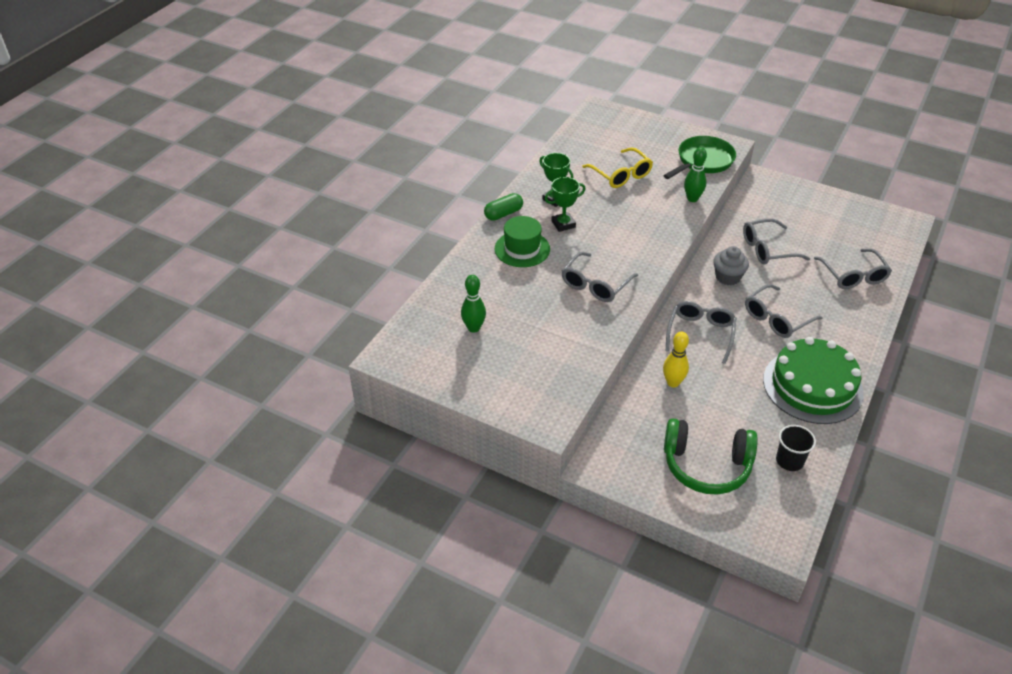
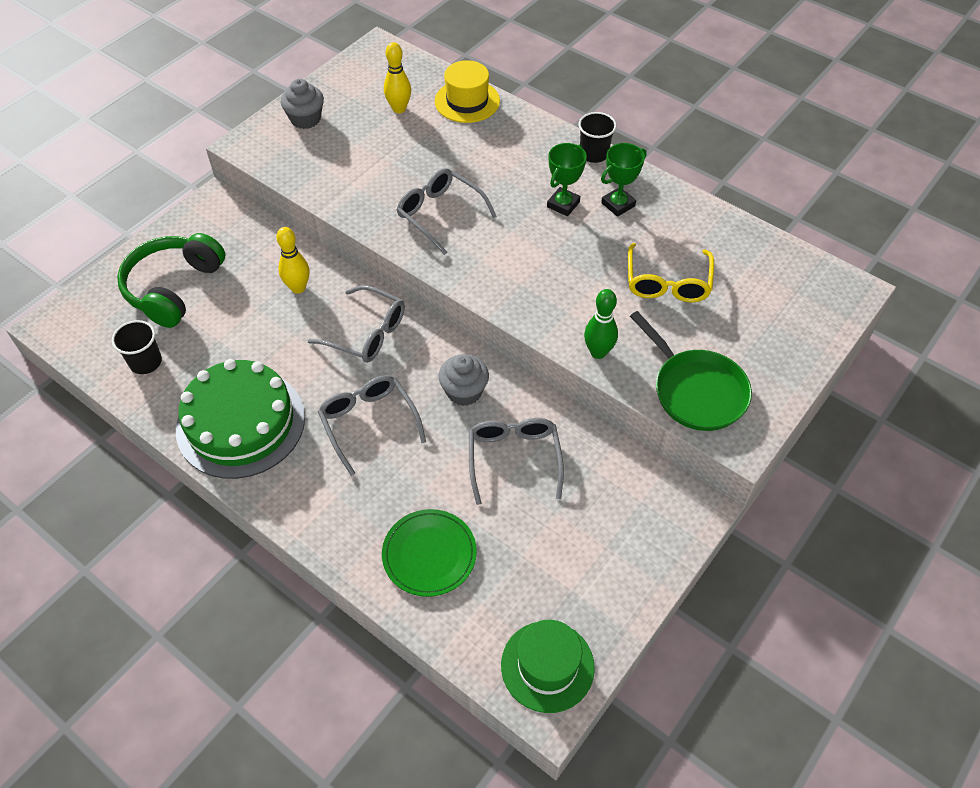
camera: 100 degrees right, 10 degrees up
green bowling pin [461,275,486,333] -> yellow bowling pin [384,42,411,113]
green capsule [484,193,523,221] -> black cup [578,112,617,163]
green hat [495,216,550,267] -> green hat moved to [501,620,595,713]
green trophy [545,177,586,232] -> green trophy turned 45 degrees clockwise [547,143,587,216]
yellow glasses [582,147,653,188] -> yellow glasses turned 60 degrees counterclockwise [628,243,714,302]
grey glasses [814,249,892,289] -> green plate [382,509,477,597]
none -> grey cupcake [280,79,324,129]
none -> yellow hat [435,60,500,123]

